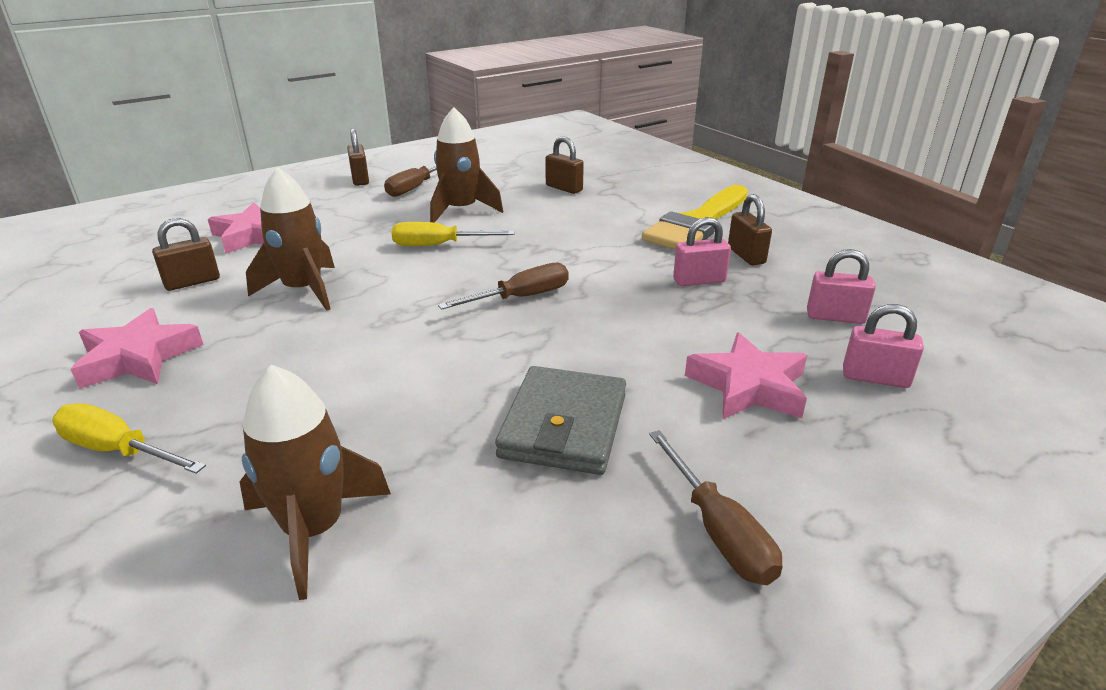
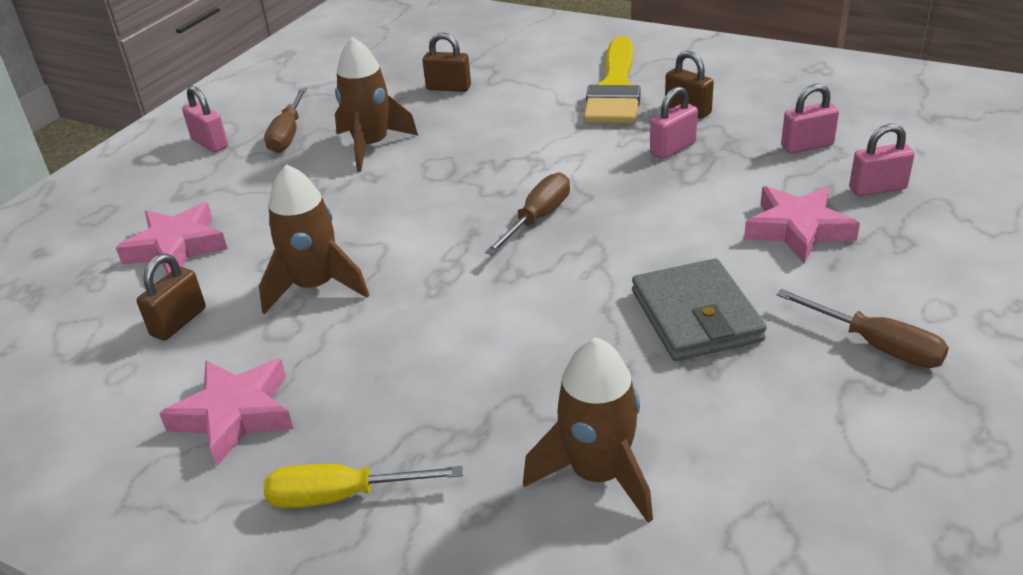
camera: 25 degrees left, 5 degrees up
brown padlock [347,128,369,186] -> pink padlock [182,86,228,152]
yellow screwdriver [392,222,515,246] -> none

